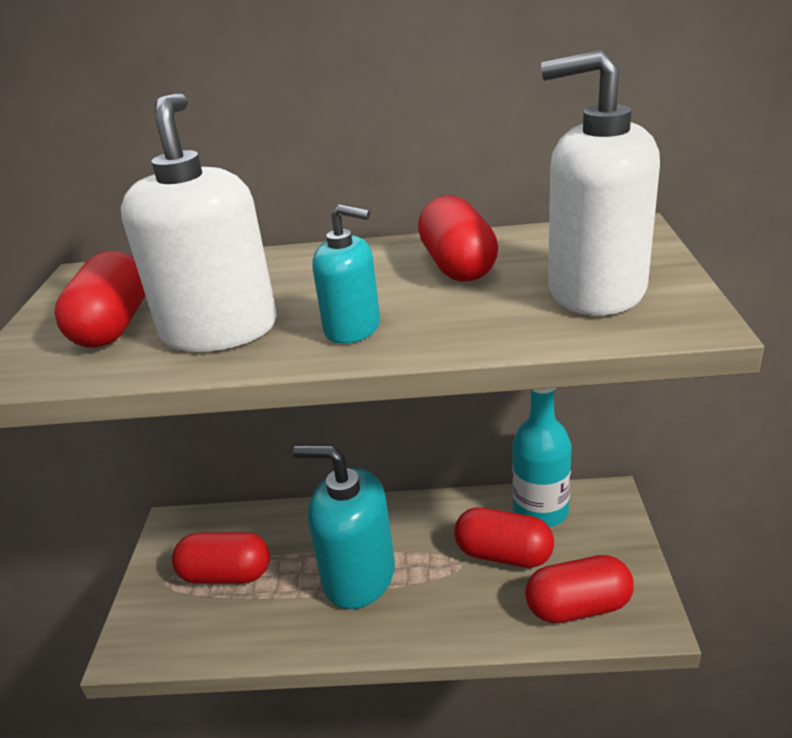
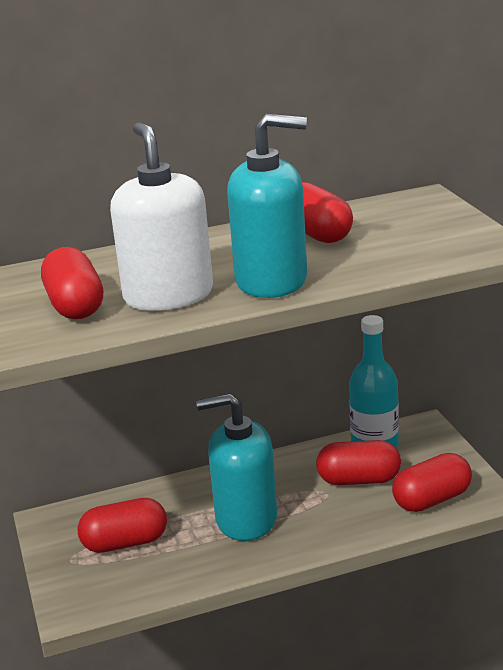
camera: 20 degrees left, 5 degrees down
turquoise soap dispenser [312,205,380,344] -> turquoise soap dispenser [227,114,307,298], size x1.78
white soap dispenser [541,50,660,315] -> none

